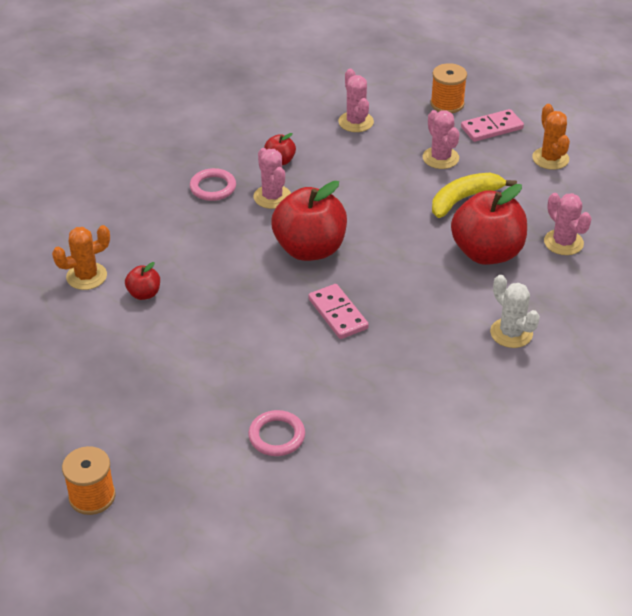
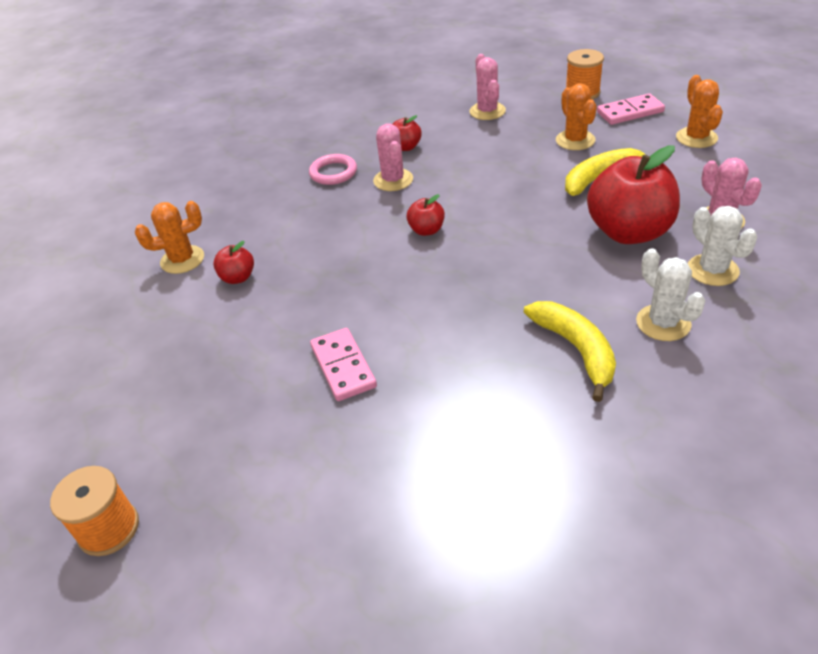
camera: 10 degrees right, 0 degrees up
pink ring [248,410,305,456] -> none
red apple [271,181,347,261] -> red apple [406,194,445,236], size x0.45
pink domino [308,284,369,339] -> pink domino moved to [310,328,377,401]
pink cactus [423,110,459,169] -> orange cactus [556,83,597,150]
none -> yellow banana [524,301,616,402]
none -> white cactus [688,206,758,286]

